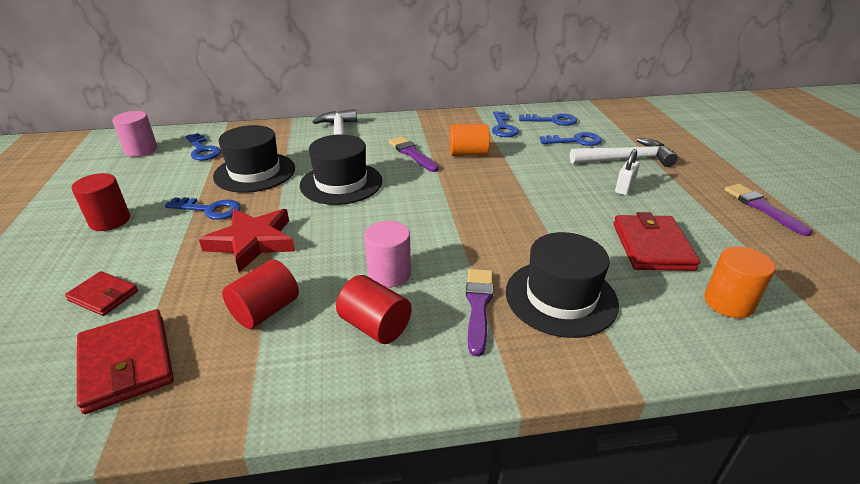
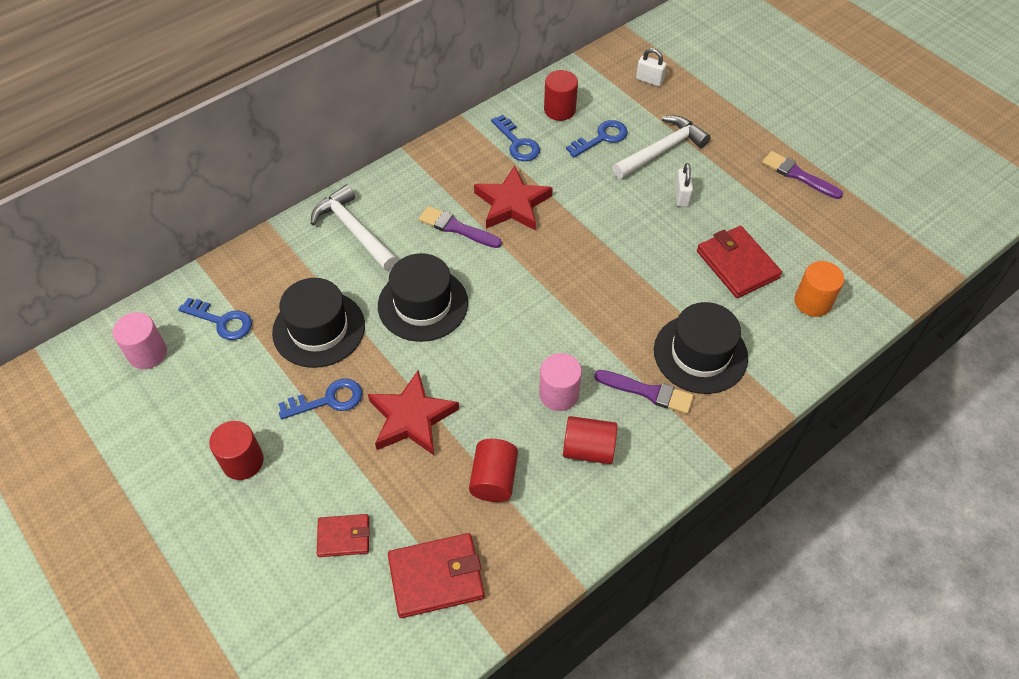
camera: 30 degrees left, 20 degrees up
red wallet [77,309,174,414] -> red wallet turned 45 degrees counterclockwise [388,533,485,618]
orange cylinder [450,124,490,156] -> red star [474,165,553,231]
purple brush [466,269,493,356] -> purple brush turned 135 degrees clockwise [594,370,694,414]
blue key [519,114,577,126] -> red cylinder [544,70,578,121]
none -> white padlock [636,48,667,86]

